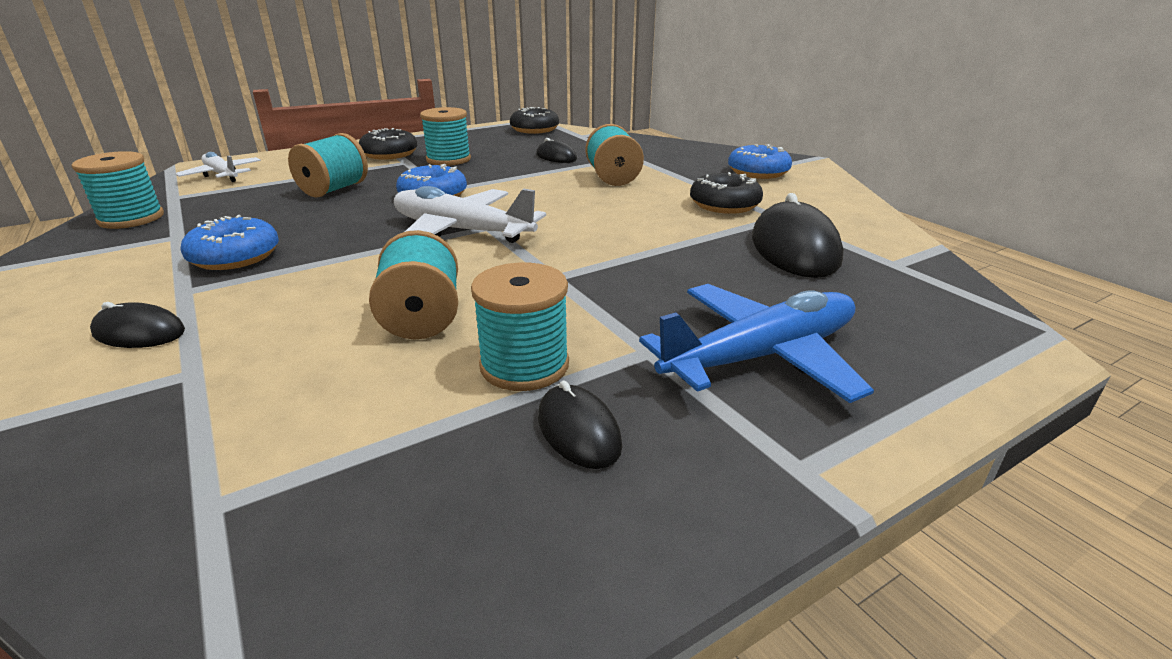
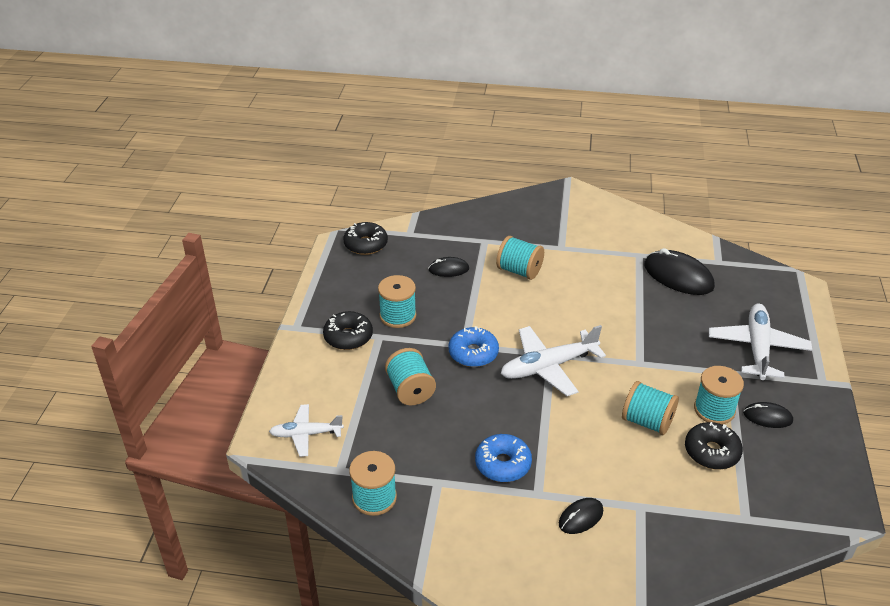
camera: 50 degrees left, 10 degrees up
blue plane [639,284,874,403] -> white plane [709,304,812,380]
black donut [690,172,763,214] -> black donut moved to [685,422,743,470]
blue donut [728,144,792,179] -> none

